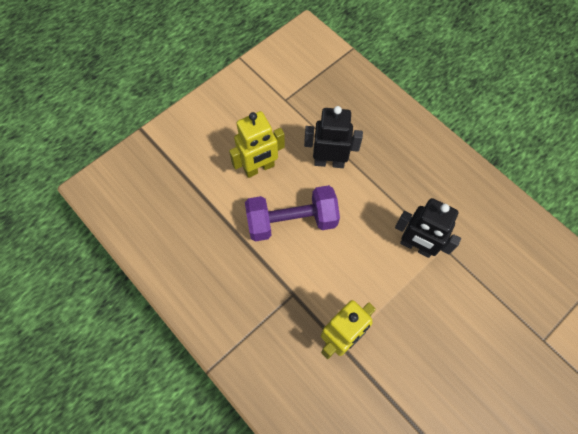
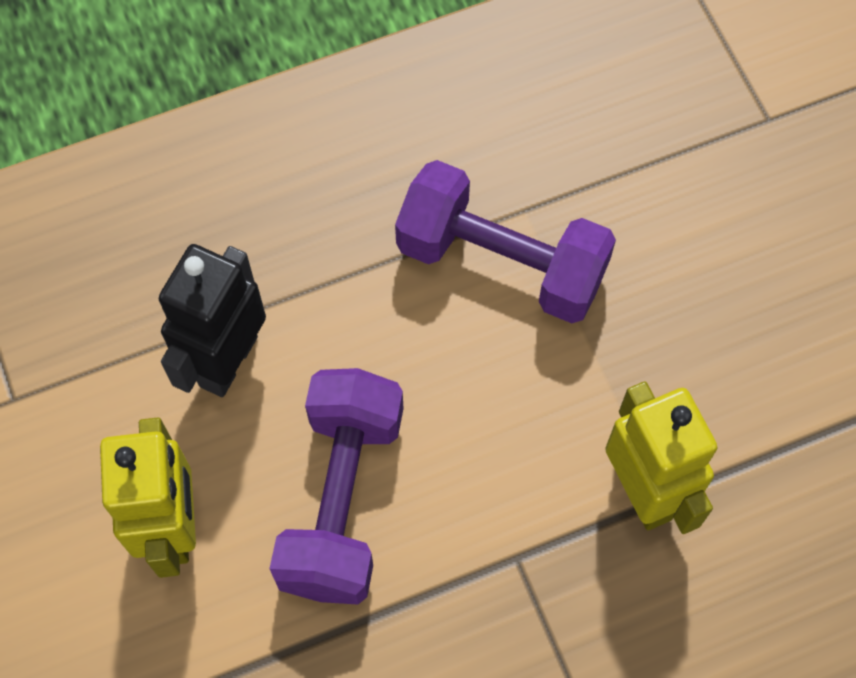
camera: 70 degrees left, 0 degrees up
black robot [395,198,461,258] -> purple dumbbell [395,160,616,323]

